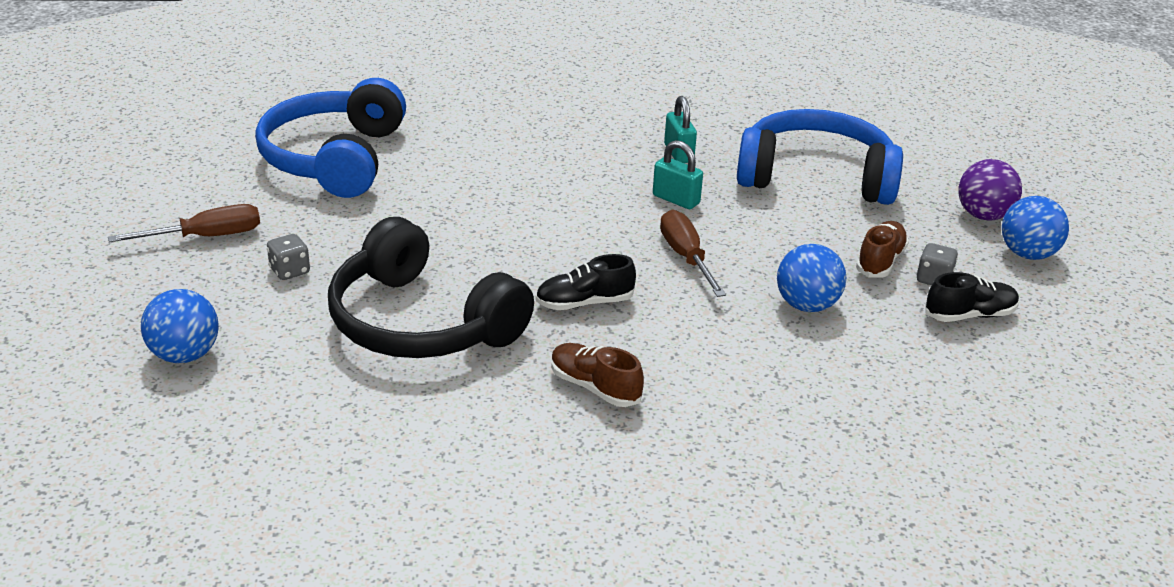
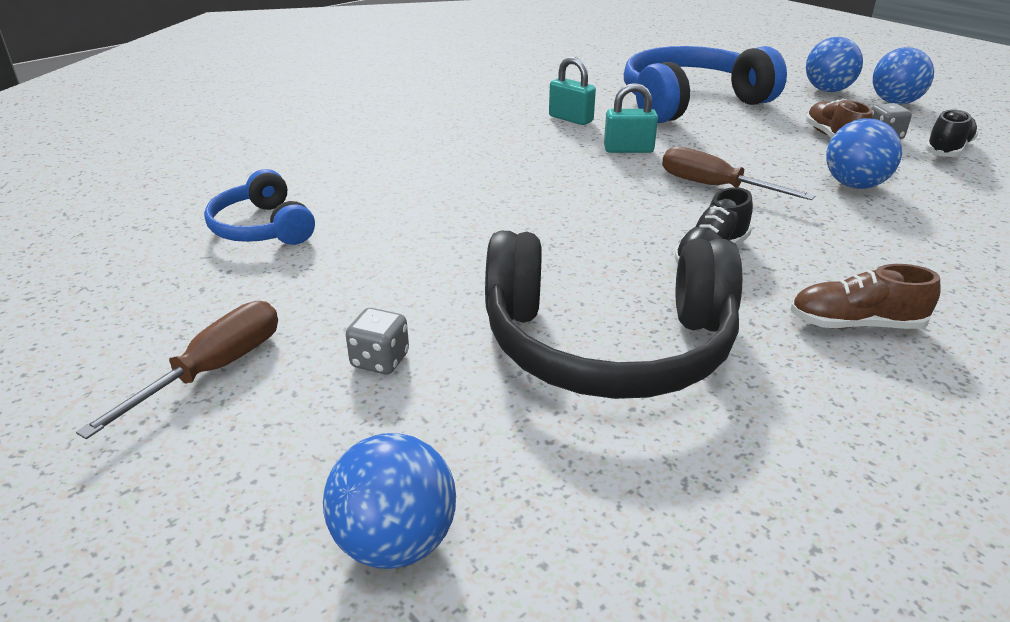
camera: 35 degrees left, 0 degrees up
blue headphones [255,78,406,198] -> blue headphones [204,169,315,245], size x0.54
purple ball [958,159,1022,221] -> blue ball [806,37,863,92]

